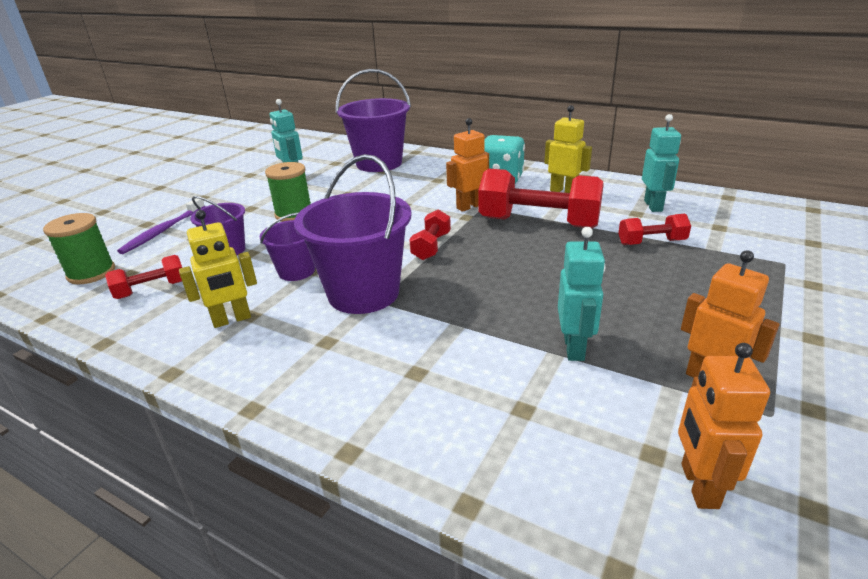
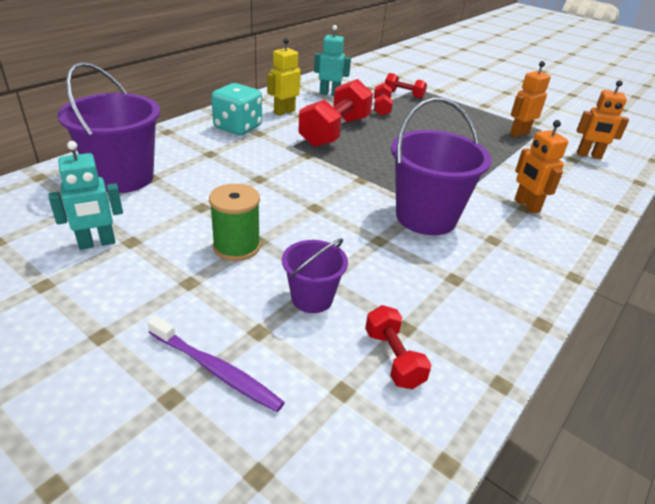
camera: 85 degrees left, 5 degrees up
green spool [43,213,115,284] -> none
yellow robot [179,210,257,328] -> none
purple bucket [260,212,315,281] -> none
red dumbbell [409,209,451,260] -> red dumbbell moved to [385,73,427,99]
orange robot [446,118,489,212] -> orange robot moved to [514,120,569,214]
turquoise robot [558,227,606,361] -> none

